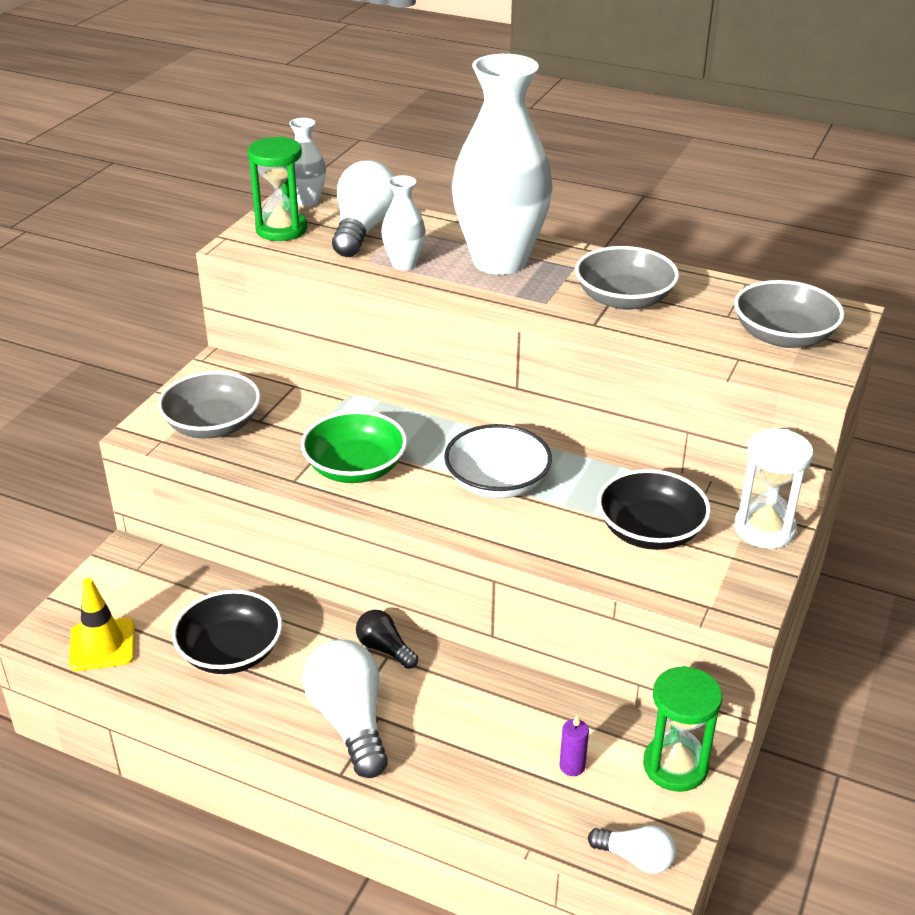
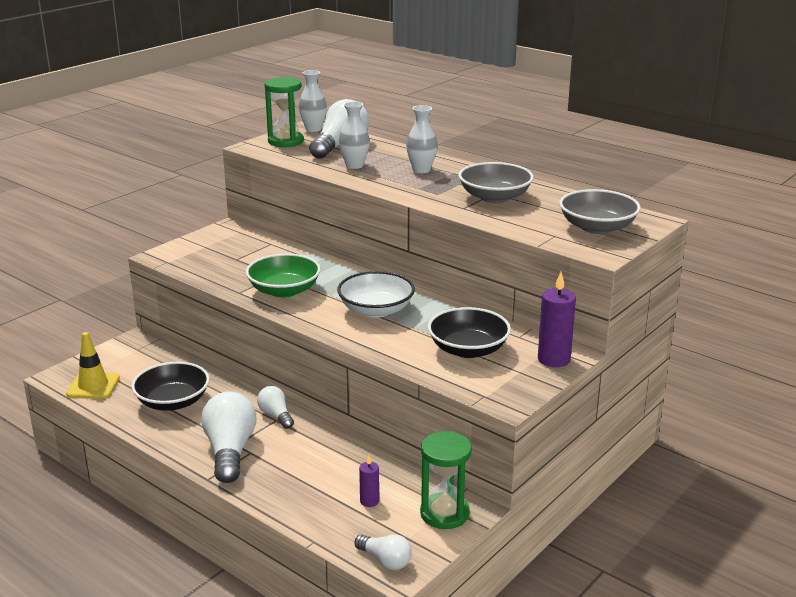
camera: 15 degrees right, 10 degrees down
grey bowl [158,371,261,438] -> none
black light bulb [356,610,418,669] -> white light bulb [257,386,294,429]
white vase [452,54,553,275] -> white vase [406,105,438,173], size x0.45
white hourglass [734,428,813,548] -> purple candle [538,272,576,367]

